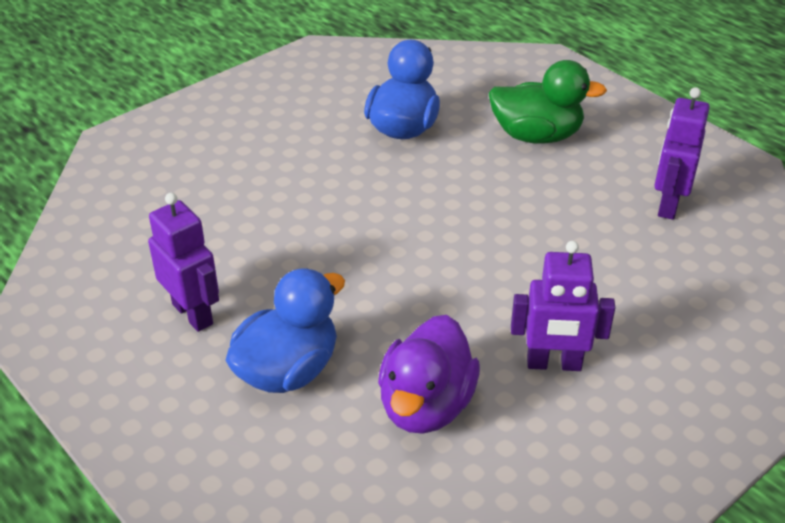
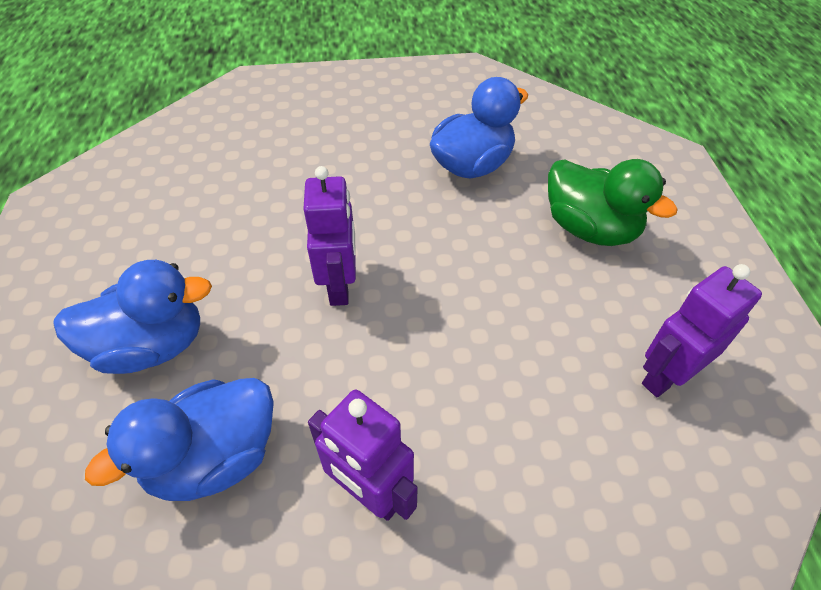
camera: 35 degrees right, 10 degrees up
purple robot [148,193,219,332] -> purple robot moved to [303,166,356,306]
purple duck [378,315,480,434] -> blue duck [85,378,274,501]

